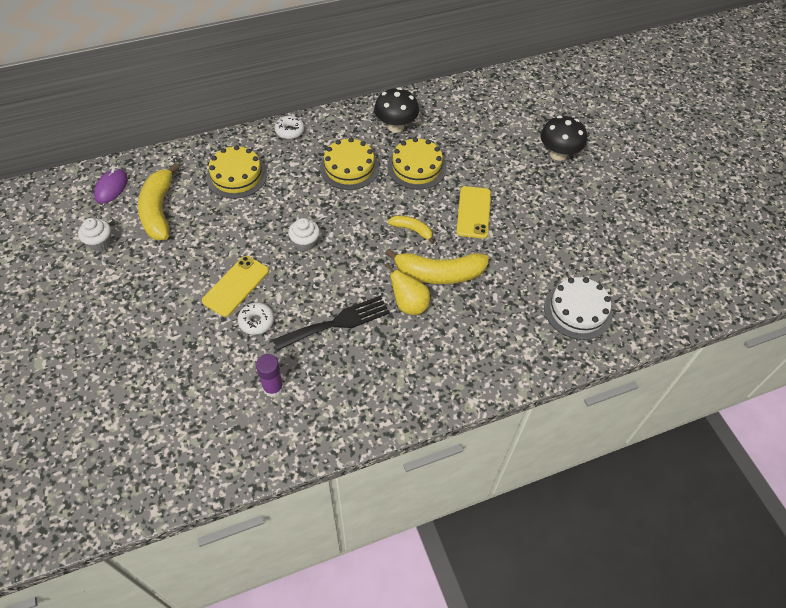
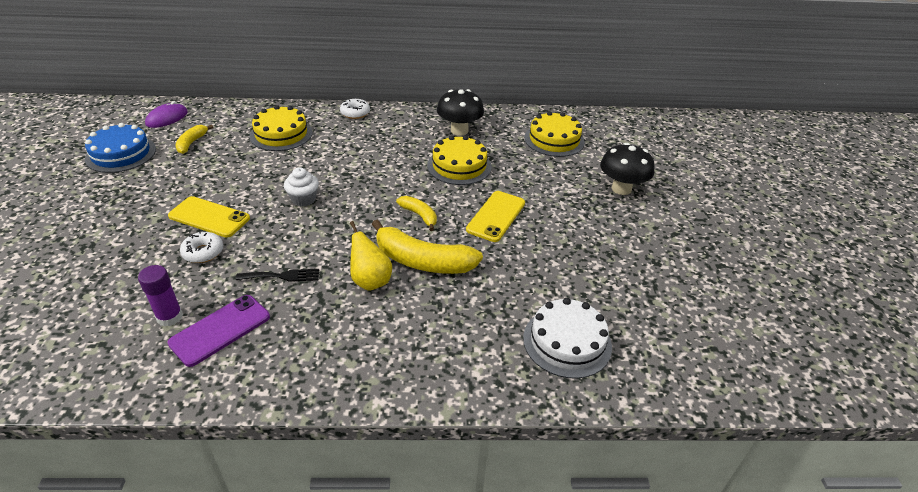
camera: 20 degrees right, 15 degrees down
white cupcake [78,218,111,251] -> blue cake [85,123,156,173]
yellow banana [138,163,179,240] -> yellow banana [175,125,213,154], size x0.53
yellow phone [202,256,269,317] -> yellow phone turned 60 degrees clockwise [168,196,250,237]
black fork [273,296,390,350] -> black fork [236,269,319,282], size x0.58
yellow cake [320,138,379,190] -> yellow cake moved to [524,111,585,157]
none -> purple phone [167,295,270,367]

